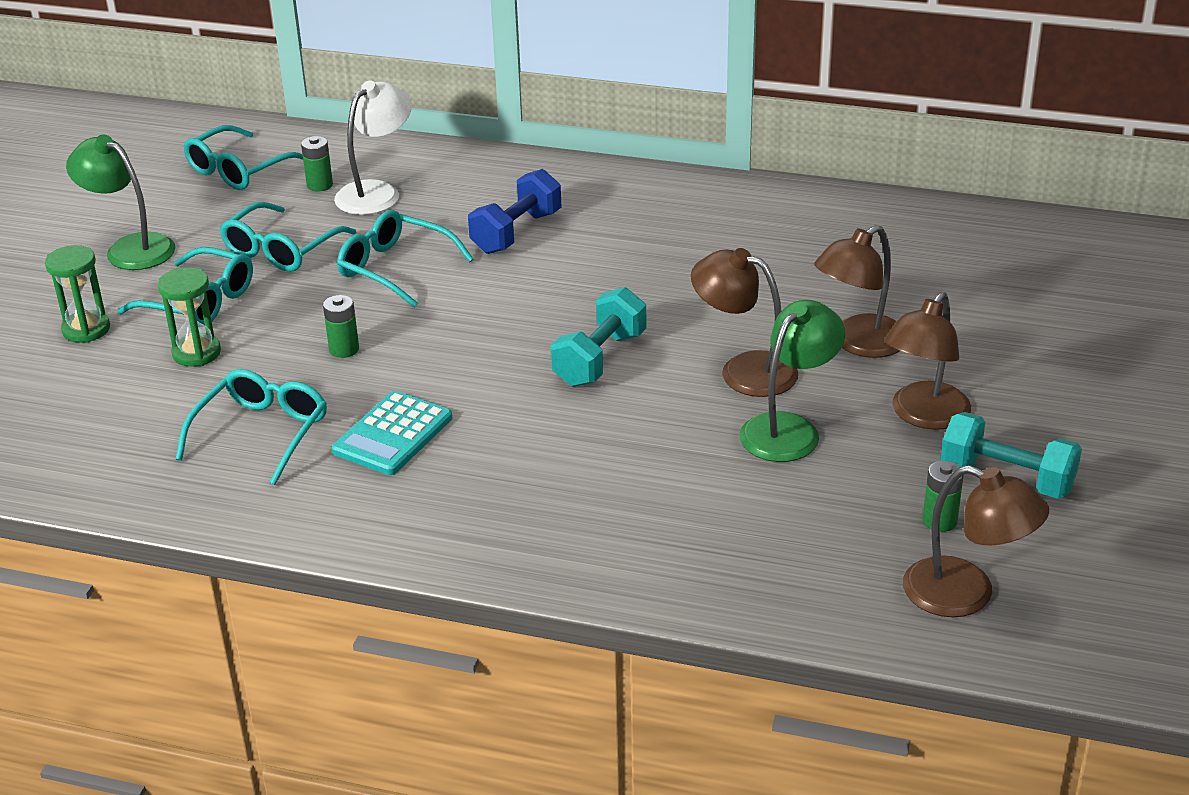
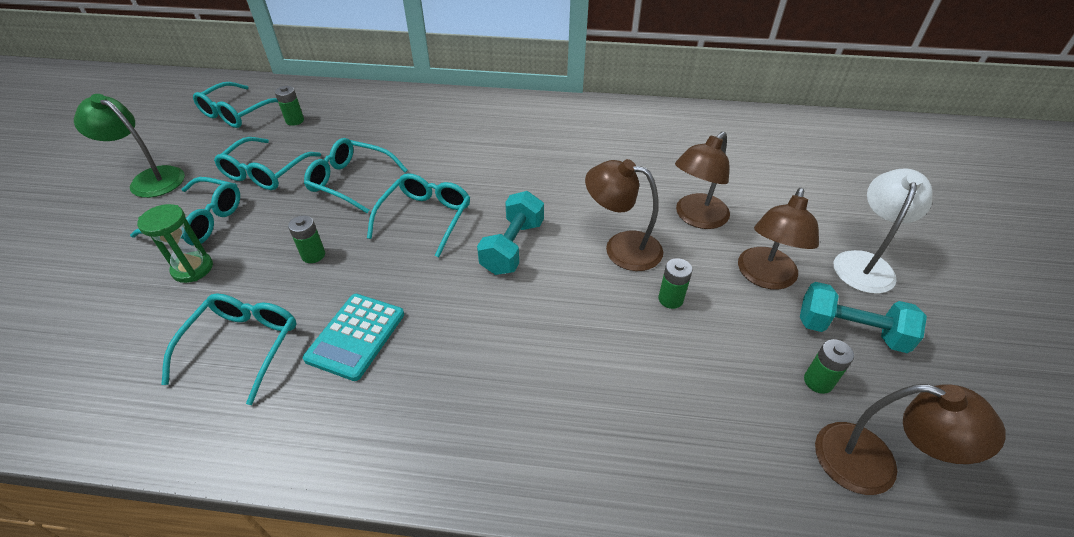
camera: 10 degrees left, 10 degrees up
green hourglass [45,245,110,343] -> none
white lamp [334,81,412,215] -> white lamp moved to [834,169,933,294]
blue dumbbell [468,169,562,254] -> none
green lamp [739,300,845,462] -> green battery [658,258,692,309]
none -> turquoise glasses [367,173,470,258]

